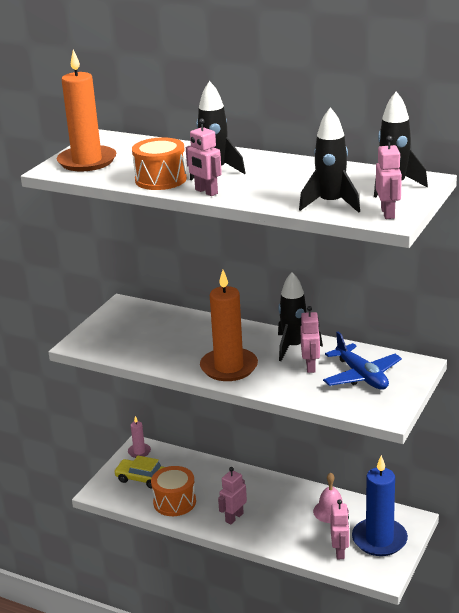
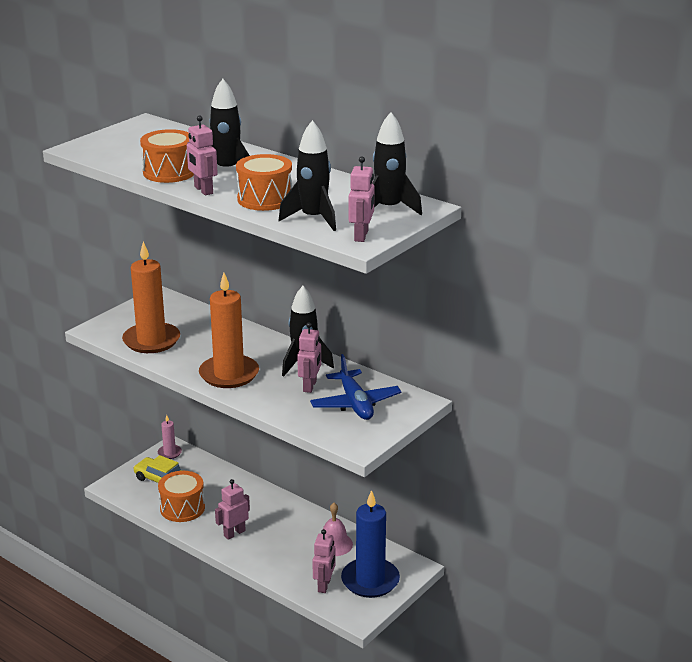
camera: 10 degrees right, 0 degrees up
orange candle [57,49,116,172] -> orange candle moved to [122,241,180,353]
none -> orange drum [236,154,292,211]

